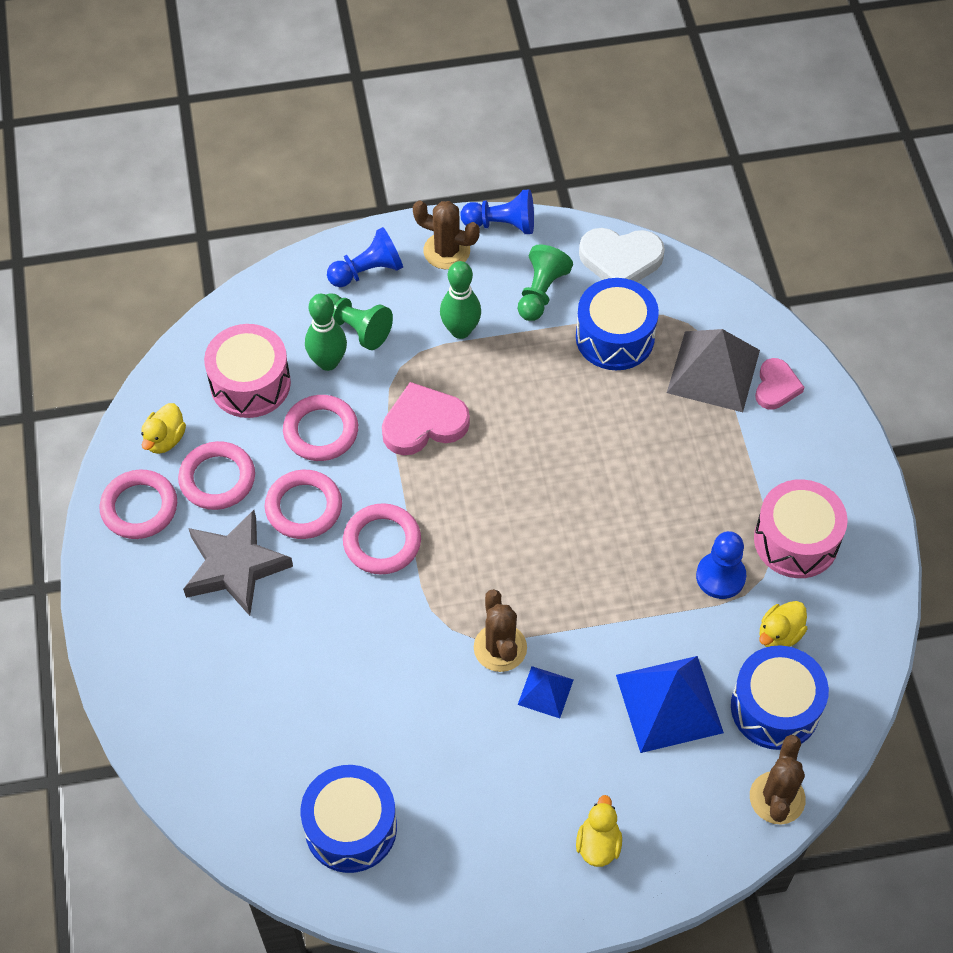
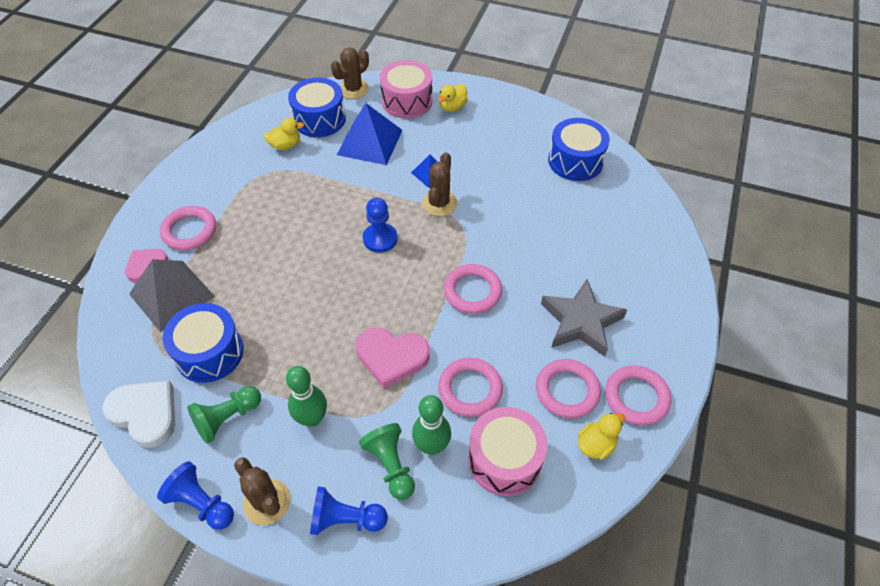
camera: 150 degrees left, 5 degrees down
pink ring [265,470,342,539] -> pink ring moved to [160,206,216,250]
blue pawn [696,531,746,599] -> blue pawn moved to [363,198,398,253]
pink drum [754,479,848,578] -> pink drum moved to [380,60,433,118]

